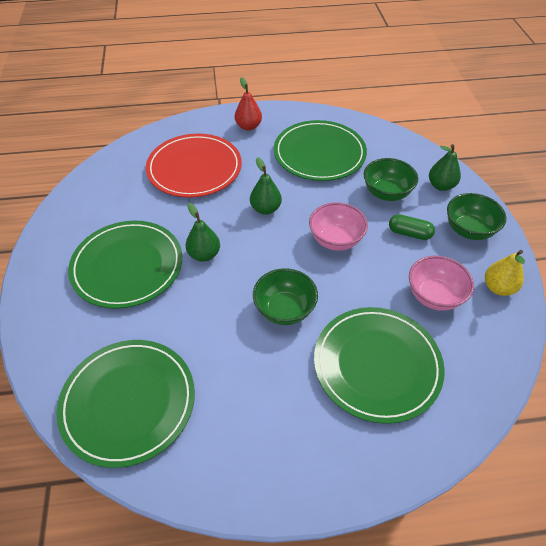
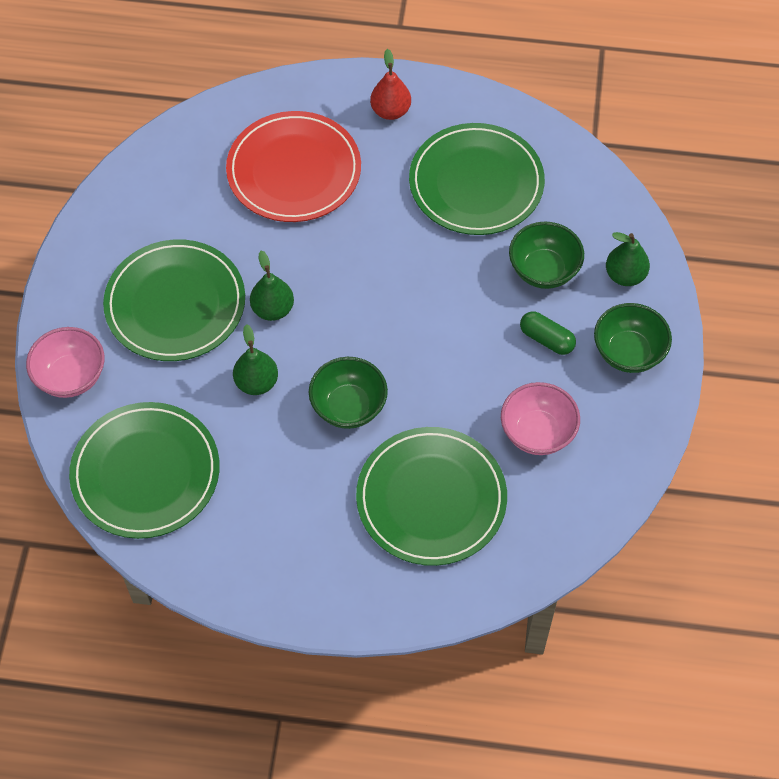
camera: 15 degrees right, 10 degrees up
green pear [250,157,282,215] -> green pear moved to [233,324,278,395]
pink bowl [309,202,368,251] -> pink bowl moved to [26,327,105,398]
yellow pear [485,250,525,296] -> none

